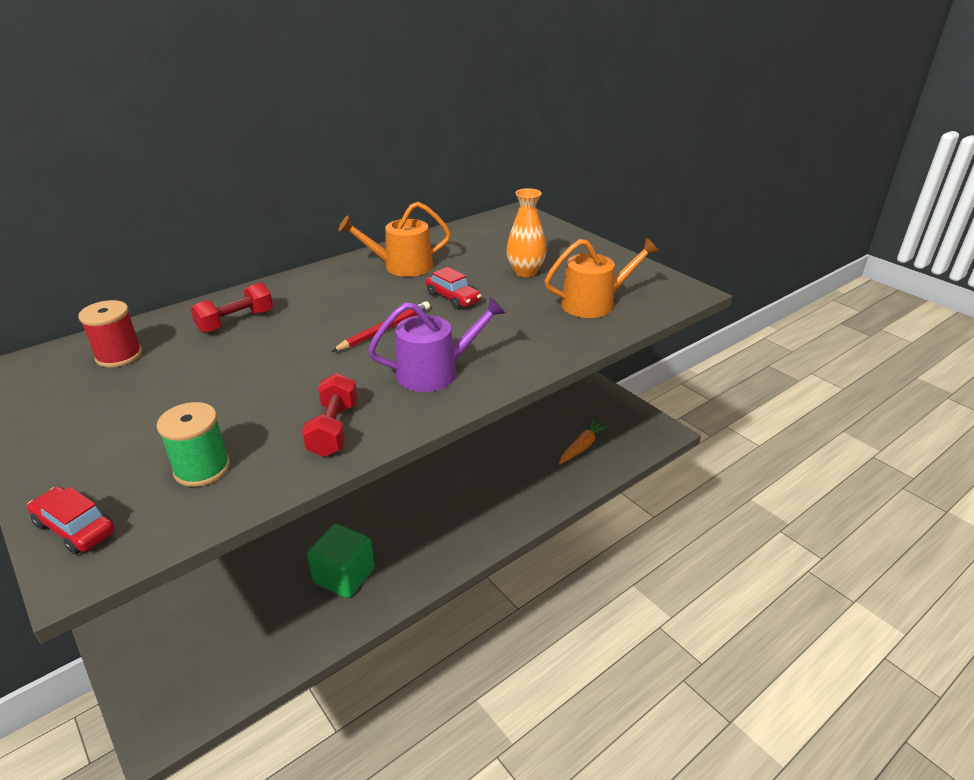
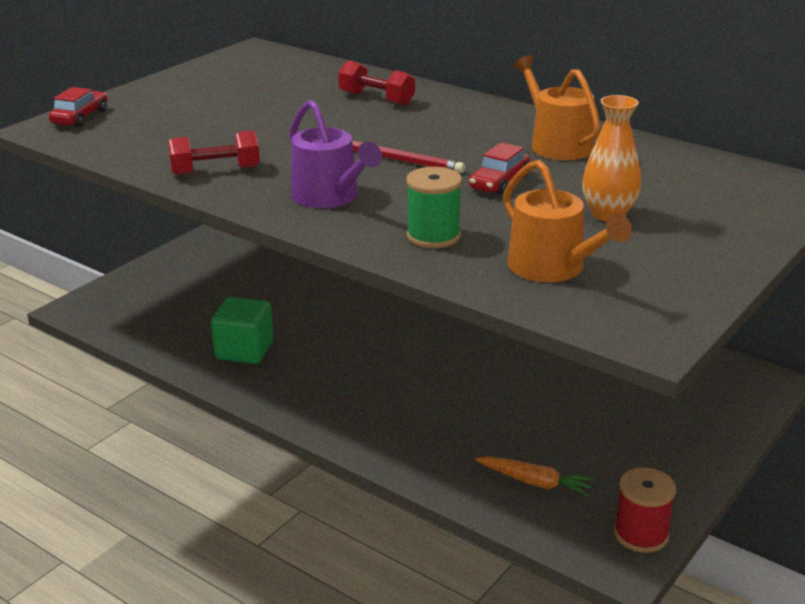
camera: 75 degrees right, 5 degrees down
red spool [78,300,142,368] -> red spool moved to [614,467,676,553]
green spool [157,402,230,487] -> green spool moved to [406,167,462,248]

